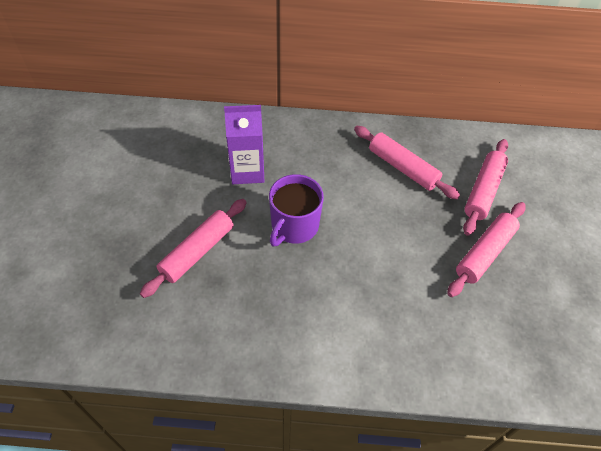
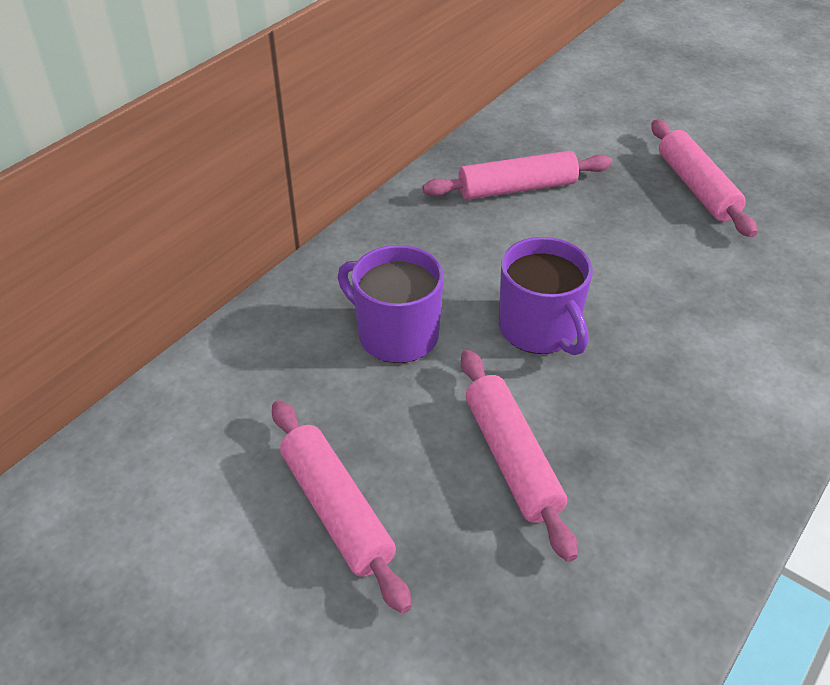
camera: 55 degrees left, 10 degrees down
purple carton [224,105,265,184] -> purple mug [338,245,444,363]
pink rolling pin [463,139,508,236] -> pink rolling pin moved to [272,400,411,614]

